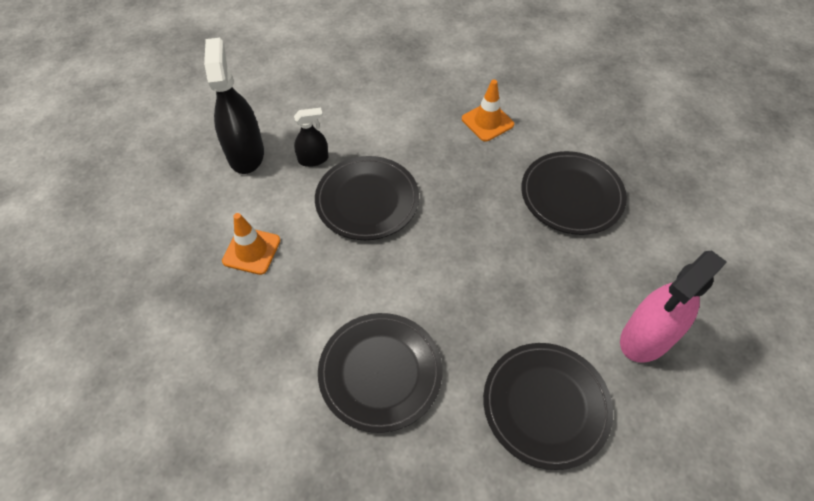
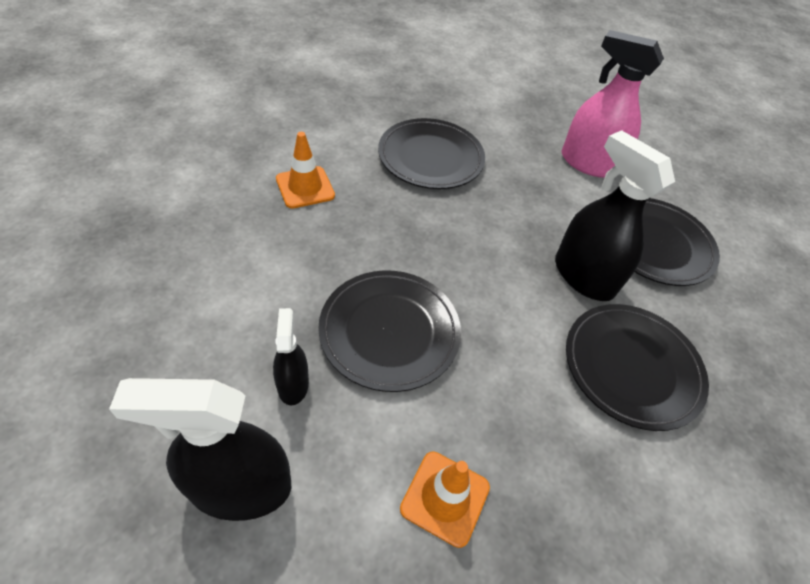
camera: 85 degrees left, 5 degrees down
pink spray bottle [620,251,727,363] -> pink spray bottle turned 150 degrees clockwise [561,30,664,178]
none -> black spray bottle [555,130,675,301]

